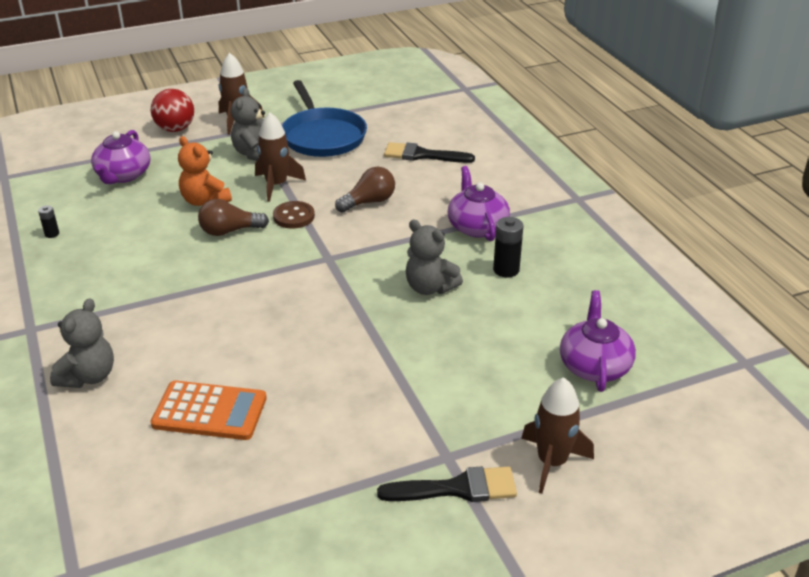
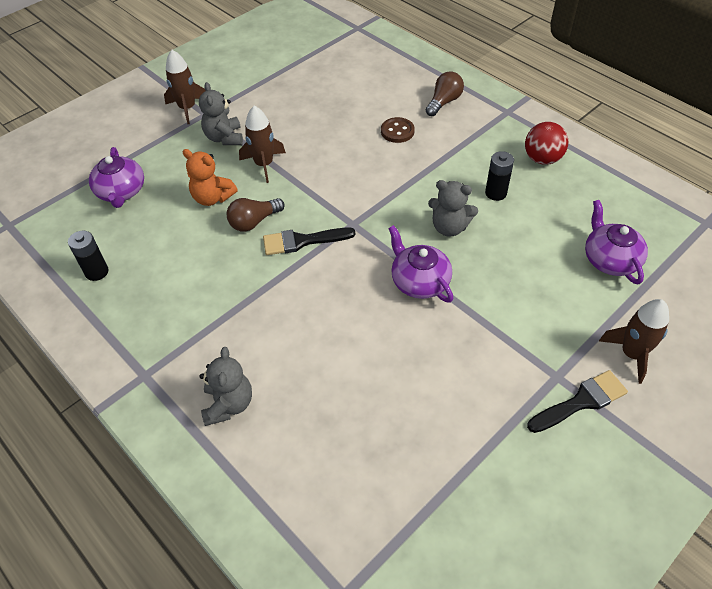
camera: 20 degrees left, 15 degrees up
black battery [38,205,59,238] -> black battery [68,231,109,281], size x1.77
red ball [151,89,194,132] -> red ball moved to [525,122,568,165]
orange calculator [151,380,267,440] -> none
brown button [273,201,315,228] -> brown button moved to [381,117,415,143]
blue pan [282,80,367,157] -> none
brown light bulb [335,167,395,213] -> brown light bulb moved to [426,71,464,116]
black brush [384,142,475,163] -> black brush moved to [263,227,355,255]
purple teapot [448,166,510,241] -> purple teapot moved to [388,225,453,303]

